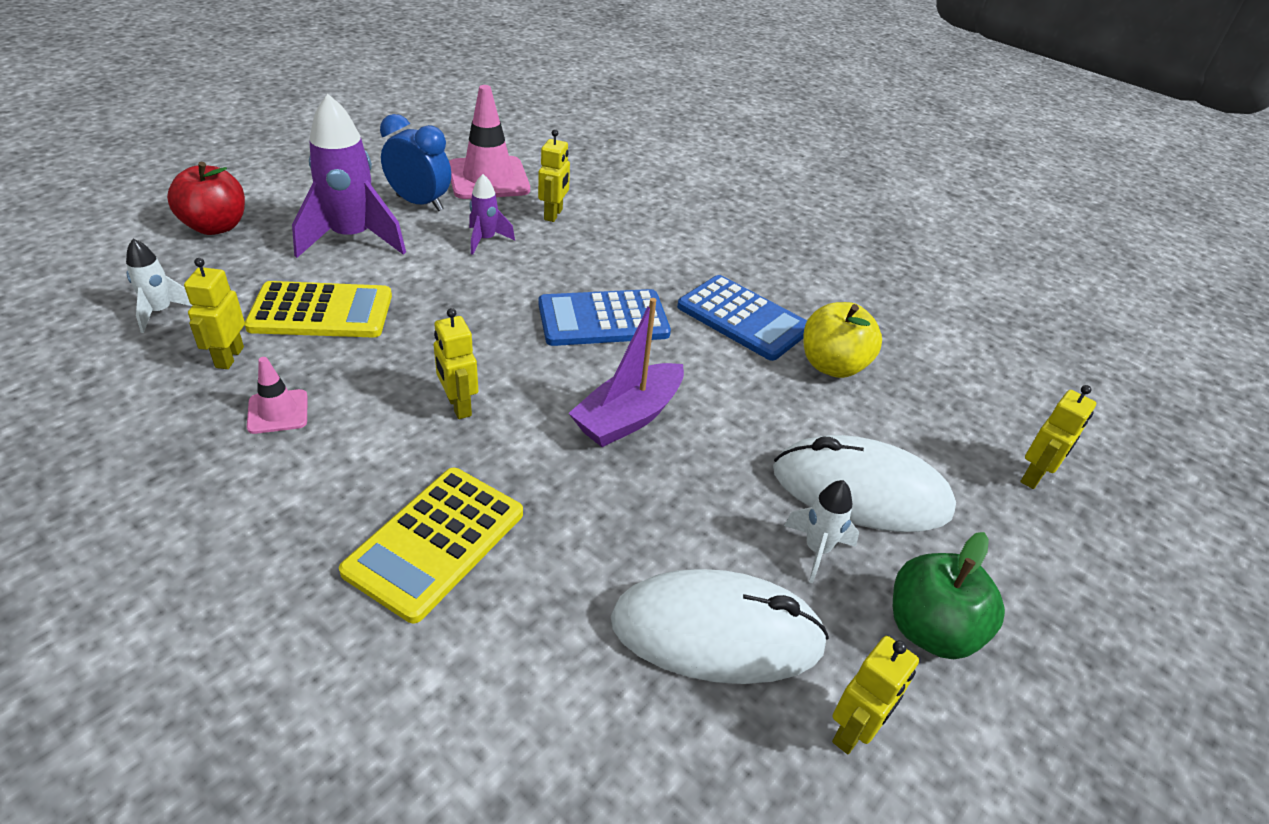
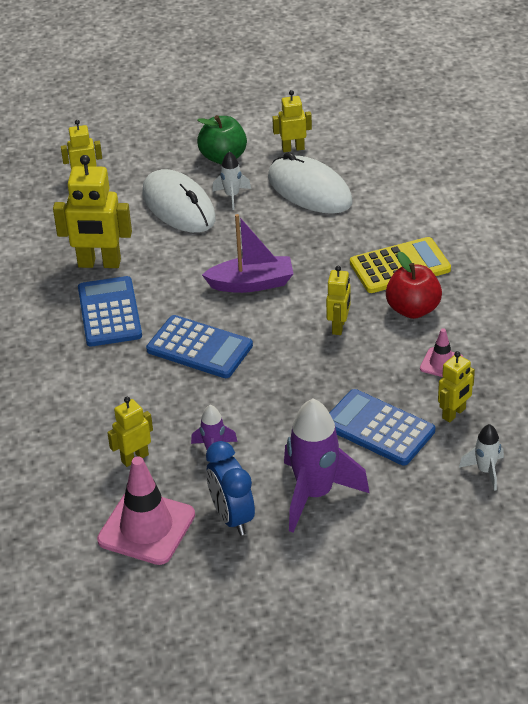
camera: 135 degrees left, 0 degrees up
red apple [167,162,245,235] -> red apple moved to [386,252,442,319]
yellow calculator [245,281,392,337] -> blue calculator [330,389,435,465]
yellow apple [804,302,882,378] -> yellow robot [53,155,132,268]

